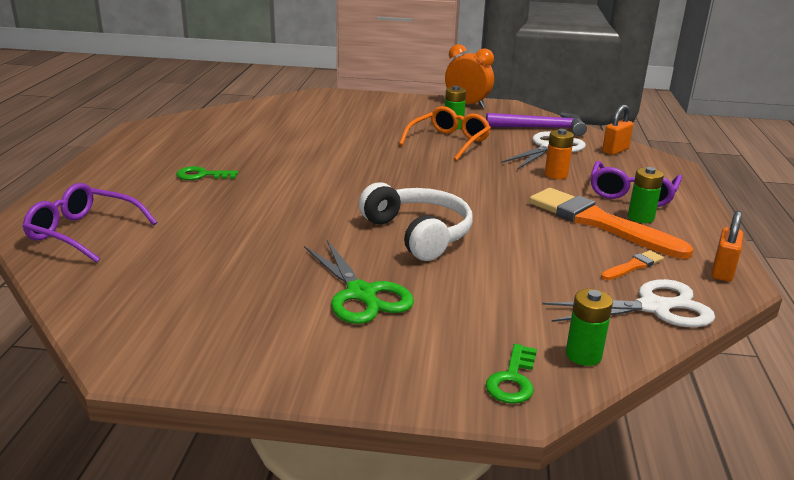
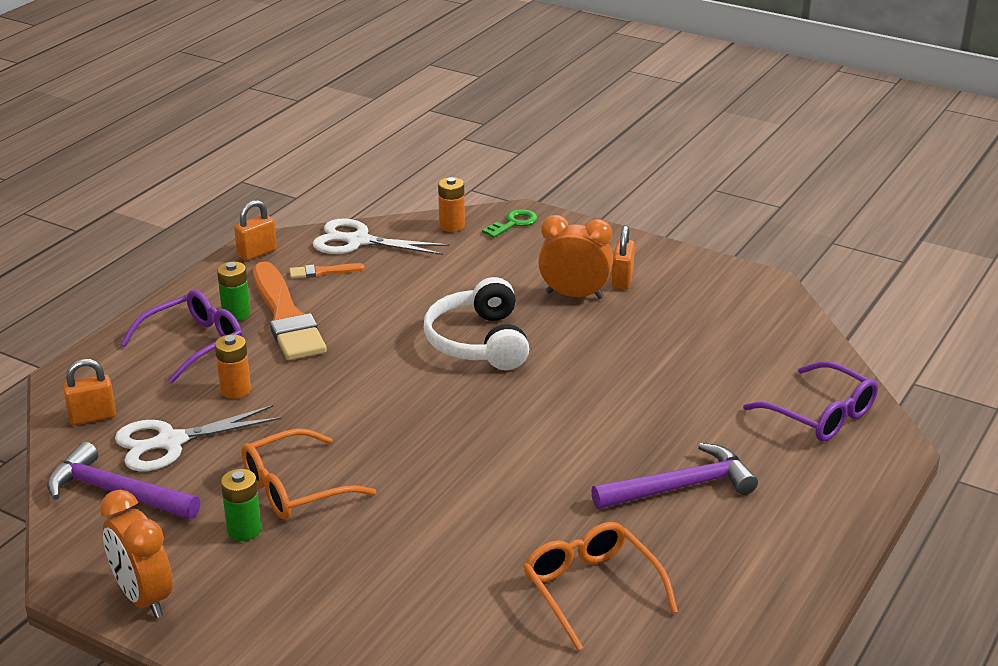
camera: 155 degrees left, 5 degrees up
green key [176,166,238,180] -> purple hammer [591,443,758,509]
green scissors [304,240,414,324] -> orange clock [538,215,613,299]
green battery [566,289,613,366] -> orange battery [438,177,465,232]
none -> orange glasses [523,522,678,651]
none -> orange padlock [612,225,635,290]

